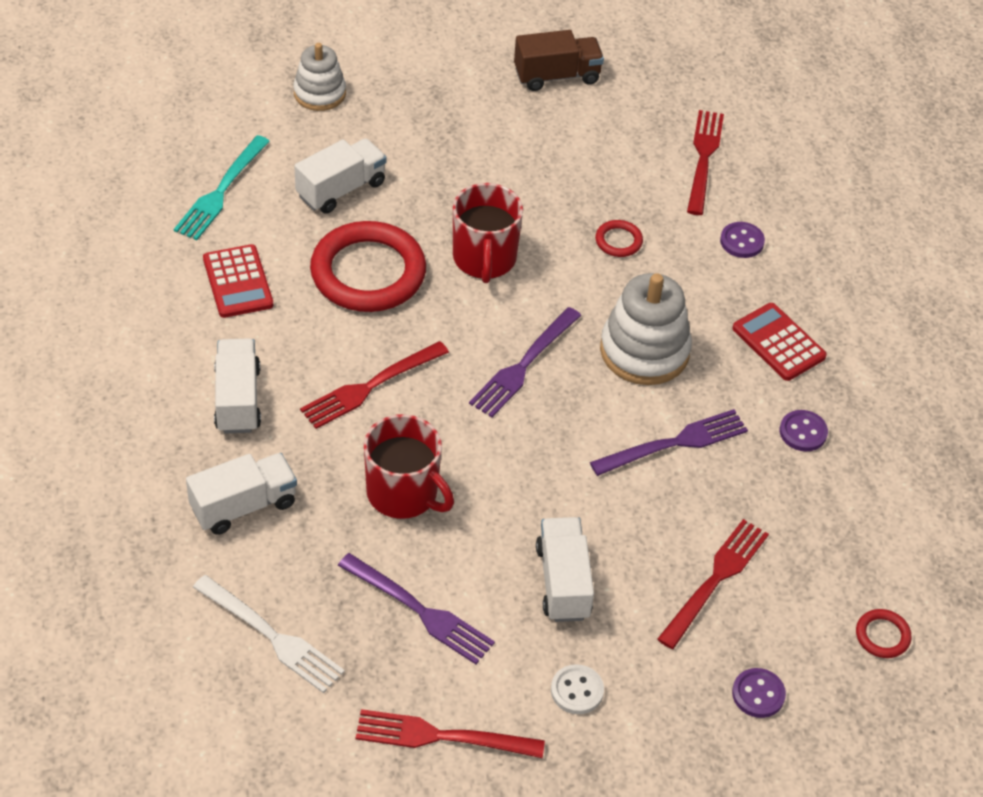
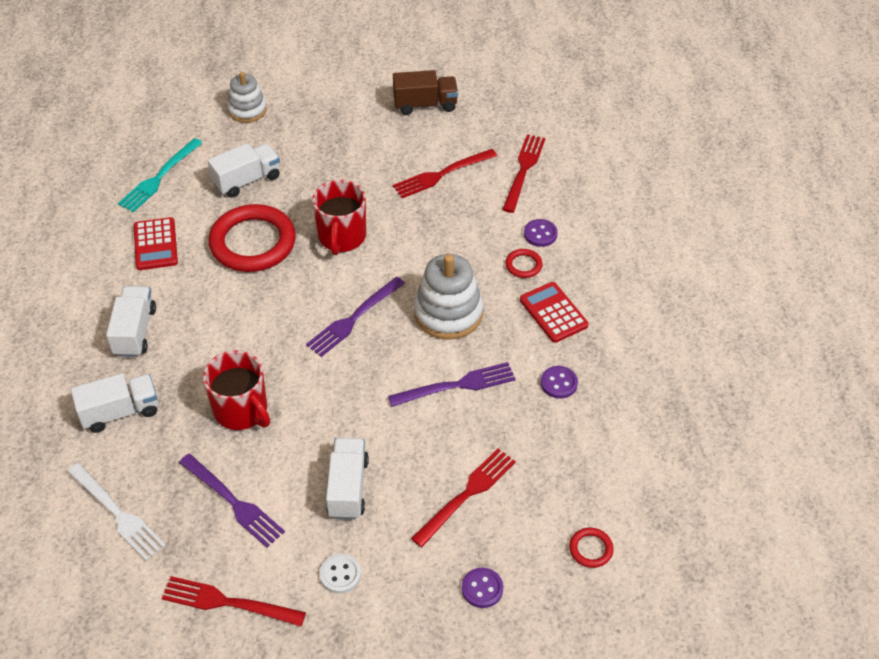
camera: 10 degrees right, 0 degrees up
red fork [300,341,449,429] -> red fork moved to [393,149,497,198]
red ring [595,220,643,257] -> red ring moved to [505,249,542,278]

